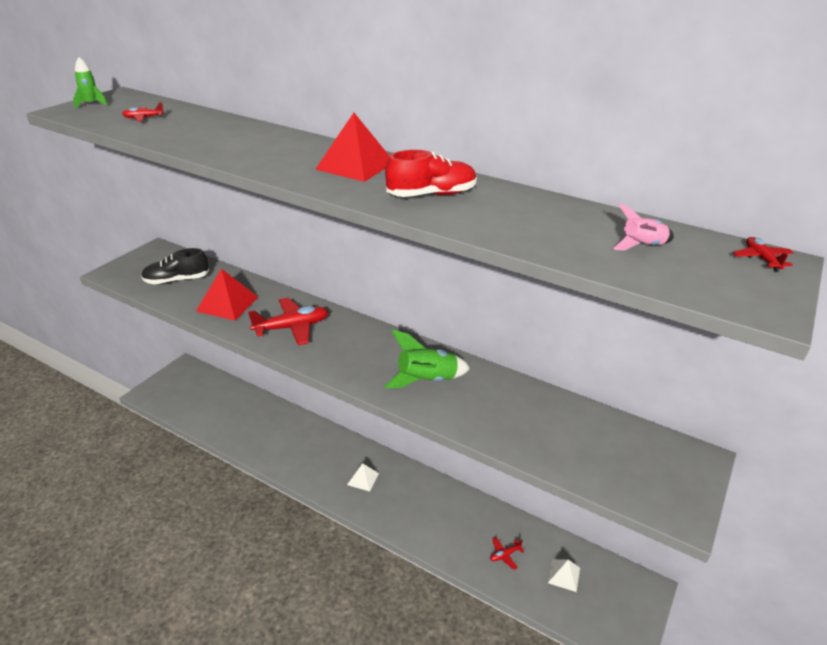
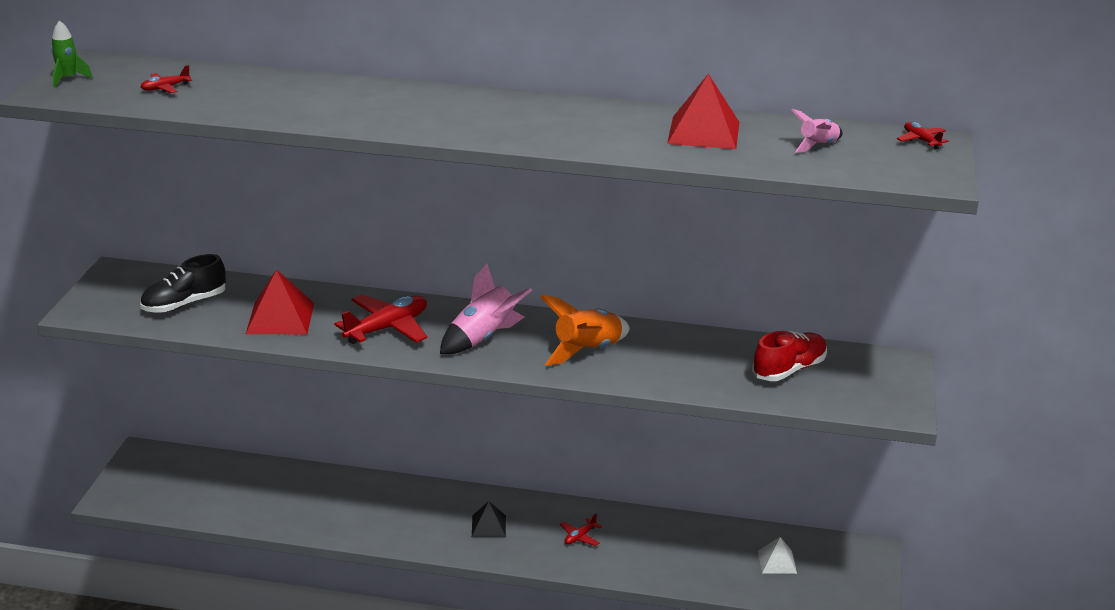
camera: 20 degrees left, 5 degrees down
red pyramid [315,113,389,182] -> red pyramid moved to [667,74,739,149]
white pyramid [347,463,379,491] -> black pyramid [472,501,506,537]
green rocket [384,330,470,388] -> orange rocket [540,295,630,366]
red shoe [385,150,477,197] -> red shoe moved to [752,331,827,381]
red plane [490,537,525,570] -> red plane moved to [560,513,602,546]
none -> pink rocket [440,264,532,354]

